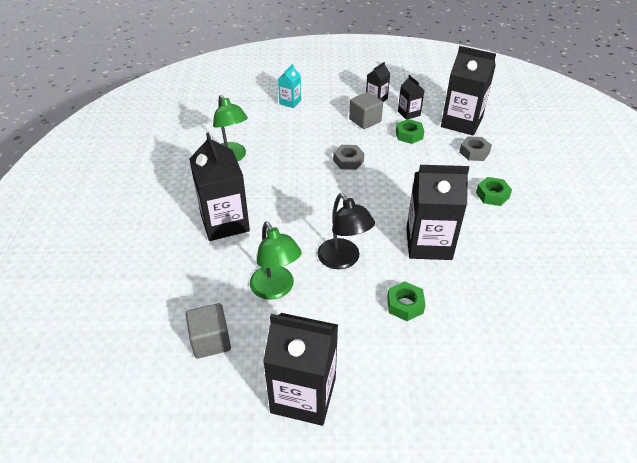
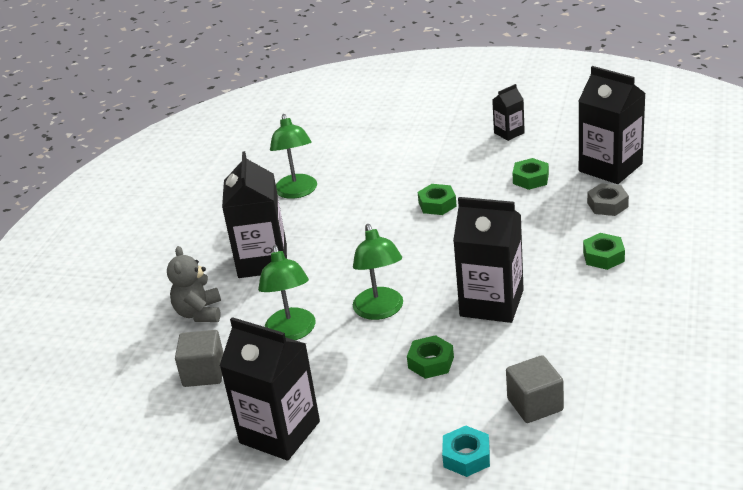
camera: 20 degrees right, 10 degrees down
turquoise carton [278,64,301,108] -> none
black lamp [317,193,375,269] -> green lamp [353,224,403,320]
grey nut [333,145,365,170] -> green nut [418,184,457,215]
grey cube [349,92,383,129] -> grey cube moved to [506,355,564,423]
black carton [398,75,424,119] -> none
none -> grey teddy bear [167,246,221,322]
none -> turquoise nut [442,426,490,477]

